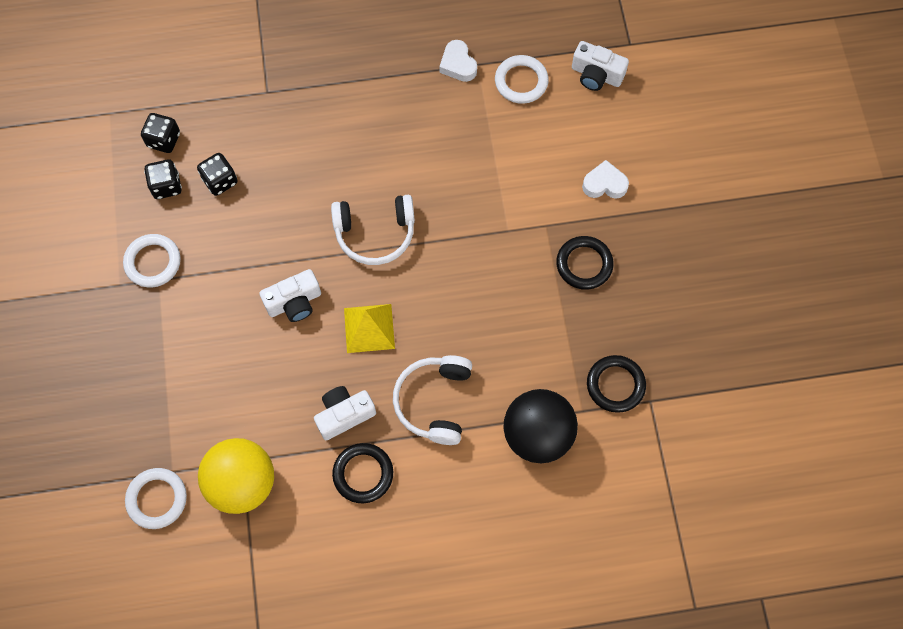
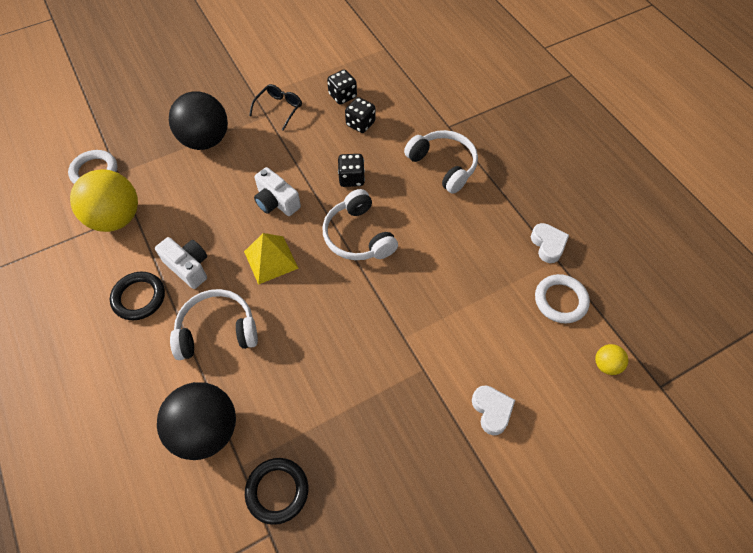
camera: 70 degrees right, 10 degrees down
white ring [123,234,180,287] -> black glasses [249,84,302,131]
black dice [141,113,180,153] -> black dice moved to [338,154,365,187]
white heart [439,40,477,82] -> white heart turned 120 degrees clockwise [531,223,569,263]
black ring [556,236,614,290] -> none
white camera [572,41,629,91] -> yellow ball [595,344,628,375]
none -> black ball [169,92,228,150]
none -> white headphones [404,130,478,194]

